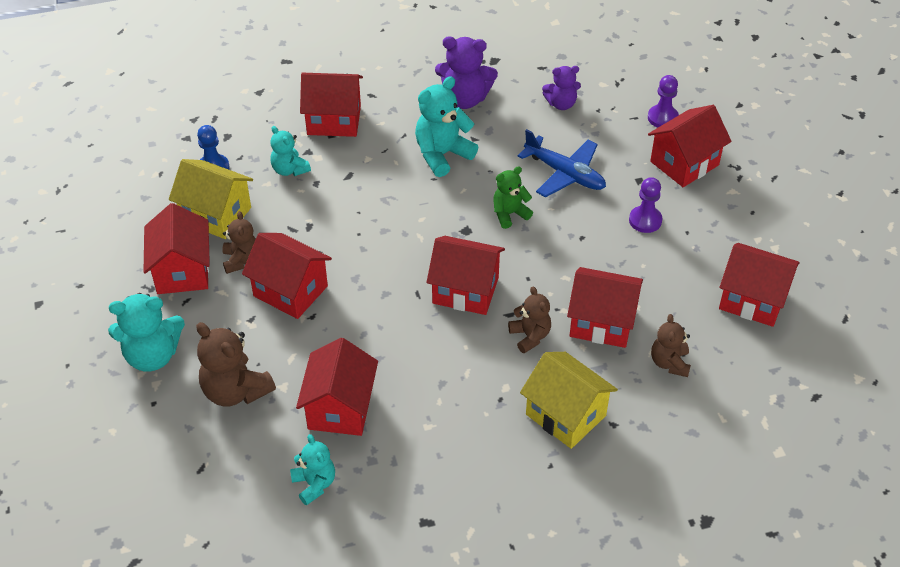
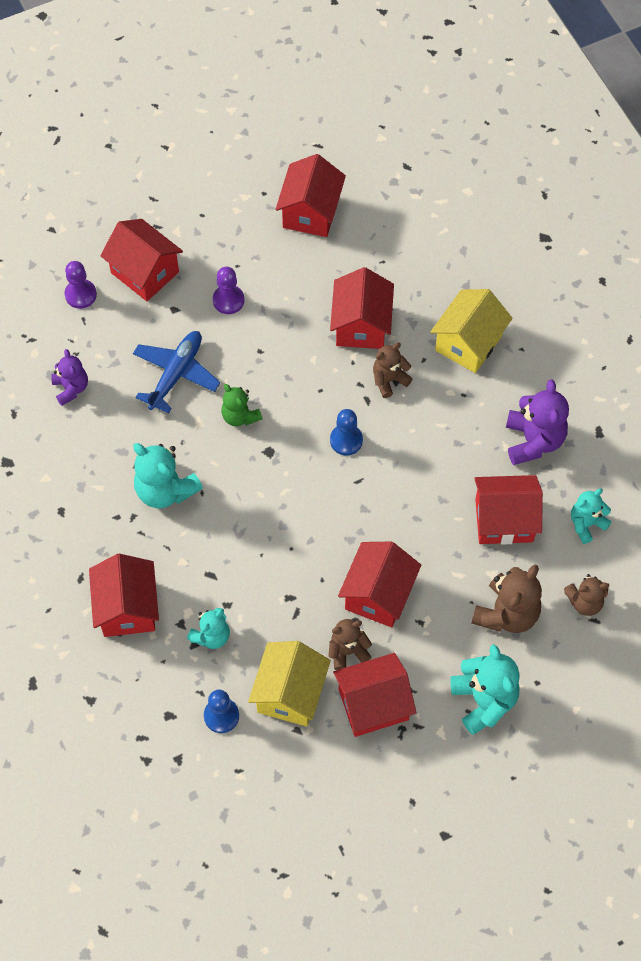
camera: 100 degrees left, 15 degrees up
red house [427,236,505,315] -> blue pawn [330,409,363,455]
purple teddy bear [435,37,498,109] -> purple teddy bear moved to [506,379,569,465]
brown teddy bear [651,314,691,377] -> brown teddy bear moved to [564,574,609,616]

